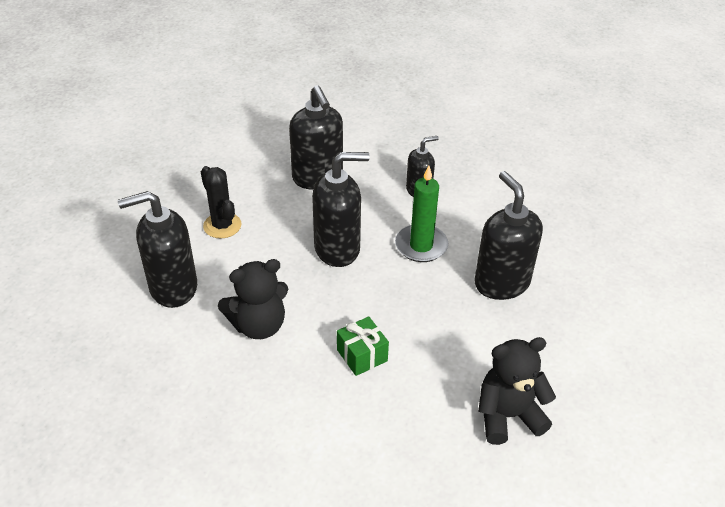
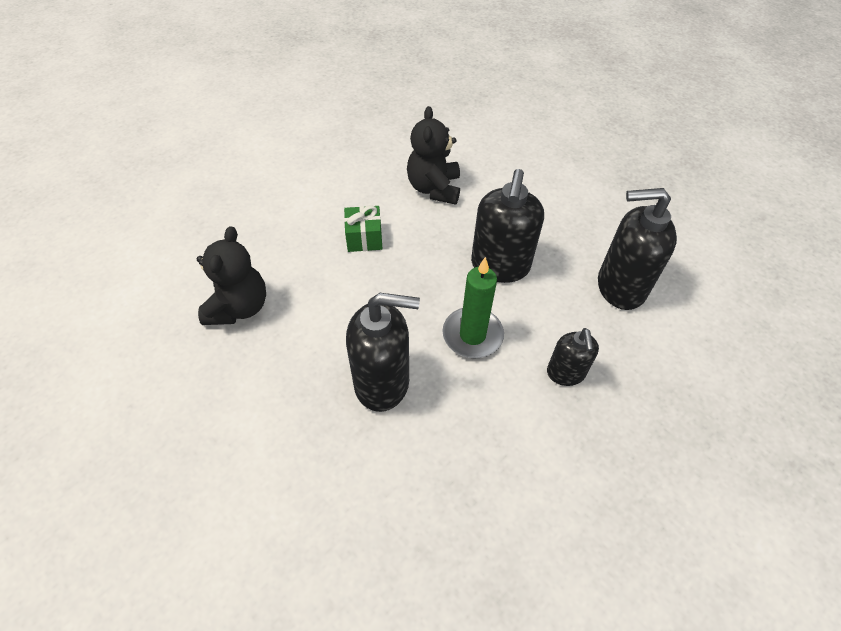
camera: 115 degrees right, 10 degrees up
black soap dispenser [118,191,197,308] -> none
black cactus [201,166,241,238] -> none

